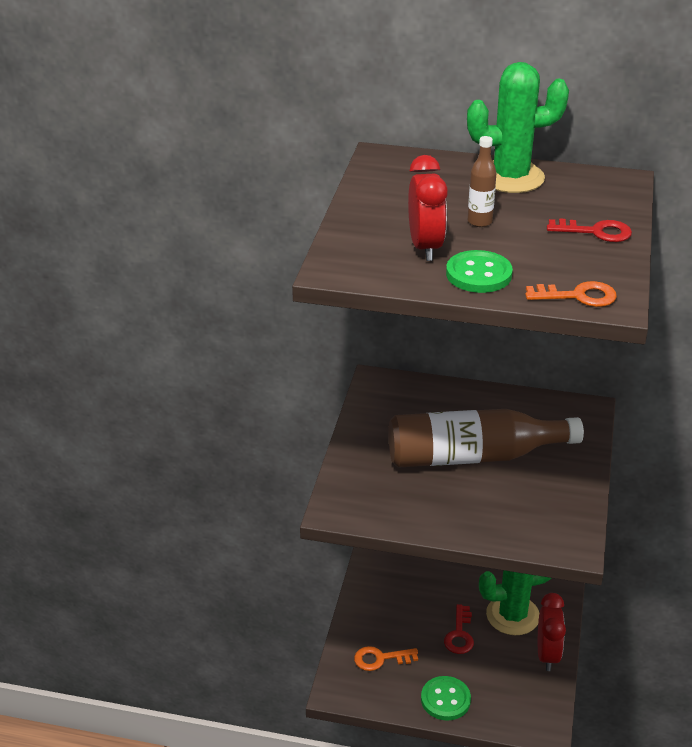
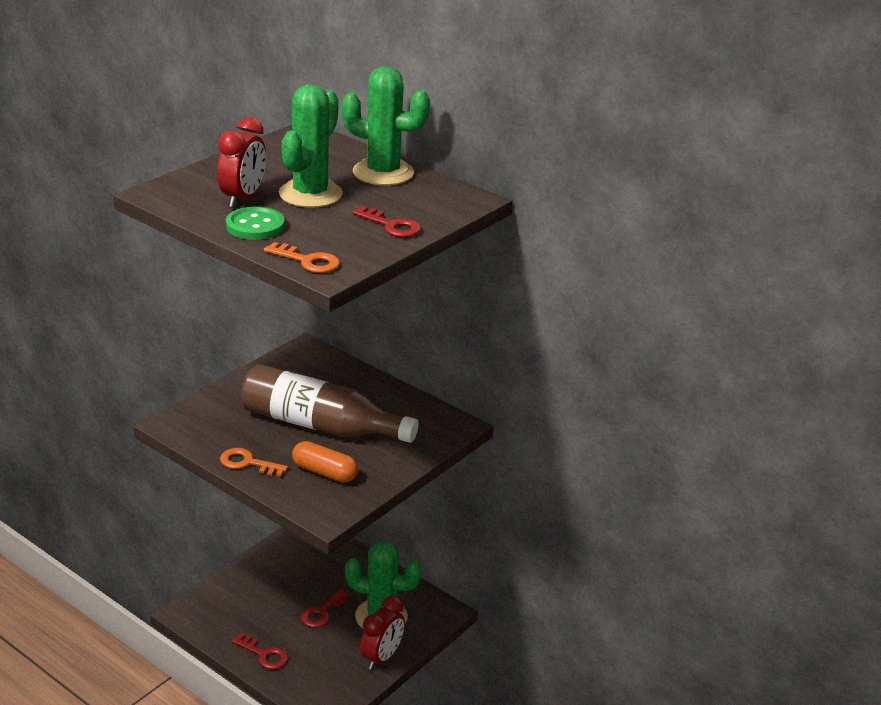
camera: 25 degrees right, 5 degrees down
orange key [354,646,418,671] -> orange key moved to [220,448,288,476]
green button [421,676,471,721] -> red key [232,633,288,670]
brown bottle [468,136,496,227] -> green cactus [279,84,343,208]
none -> orange capsule [292,441,358,483]

